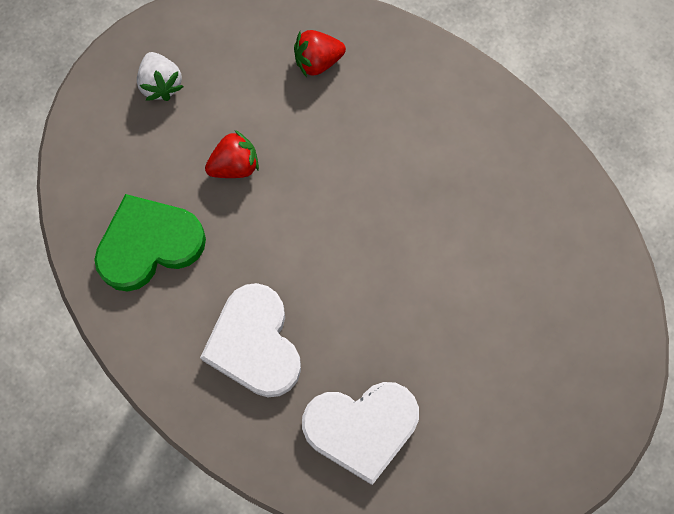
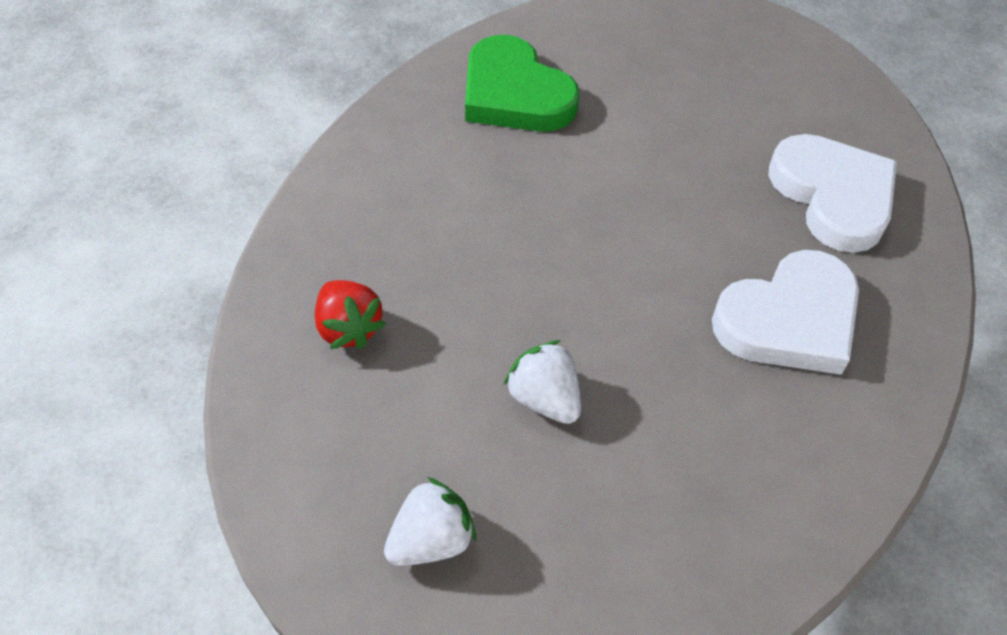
camera: 105 degrees left, 20 degrees down
green heart [94,194,206,292] -> green heart moved to [465,35,580,132]
red strawberry [205,130,259,178] -> white strawberry [504,340,581,424]

